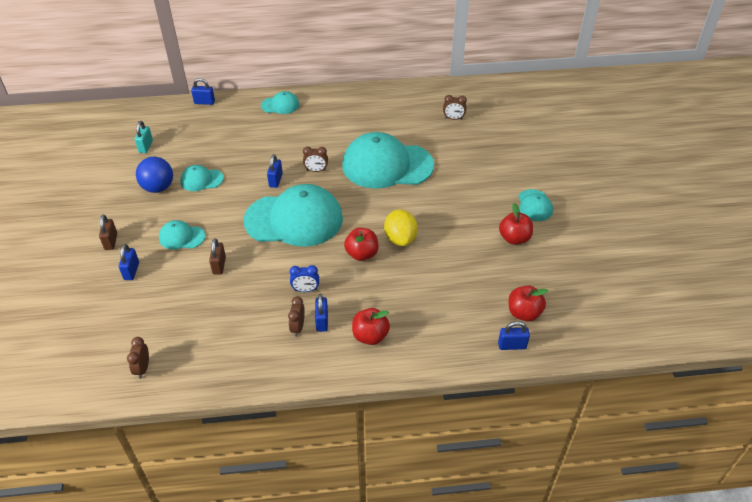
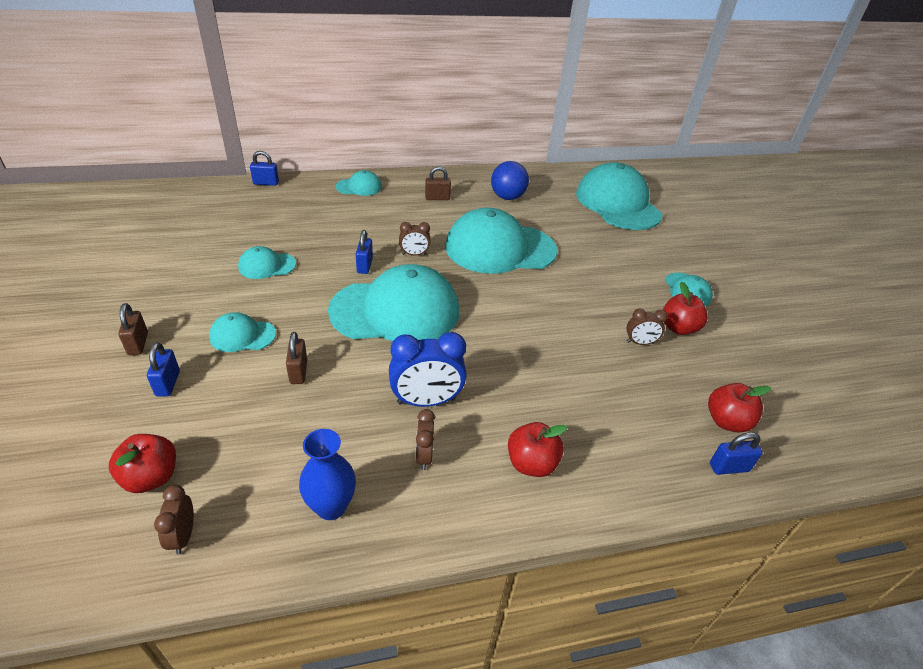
camera: 10 degrees left, 5 degrees down
turquoise padlock [135,121,153,153] -> none
blue ball [136,157,173,193] -> blue ball moved to [491,161,529,200]
blue clock [290,265,319,292] -> blue clock [389,332,467,407], size x1.81
blue padlock [315,294,328,332] -> none
red apple [344,228,379,261] -> red apple moved to [109,434,176,493]
yellow lemon [384,209,418,246] -> none
brown clock [443,95,467,120] -> brown clock moved to [626,309,668,345]
none -> blue vase [299,429,356,520]
none -> brown padlock [425,166,451,200]
none -> turquoise cap [576,162,663,230]

